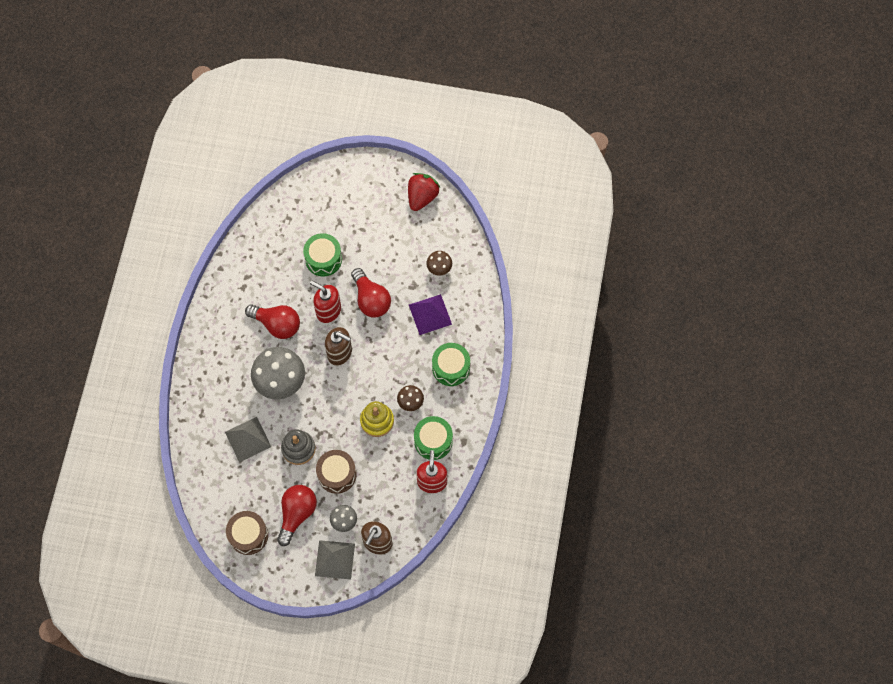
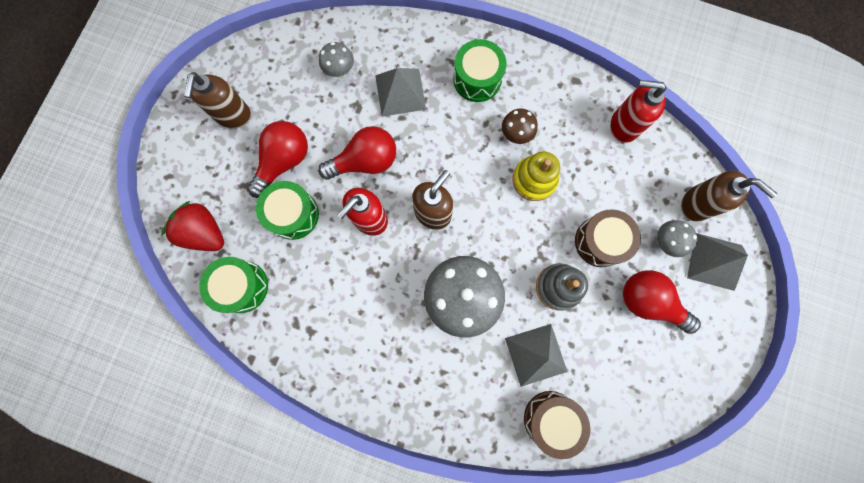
camera: 80 degrees left, 10 degrees up
brown drum [226,511,268,555] -> brown drum moved to [524,391,590,459]
red light bulb [245,304,300,339] -> red light bulb moved to [247,121,308,198]
red strawberry [408,173,440,211] -> red strawberry moved to [162,201,224,251]
purple pyramid [409,294,452,335] -> grey pyramid [375,68,426,116]
green drum [414,416,453,460] -> green drum moved to [199,257,268,313]
brown mushroom [426,251,452,276] -> grey mushroom [319,42,354,77]
none -> brown soap dispenser [184,72,251,129]

